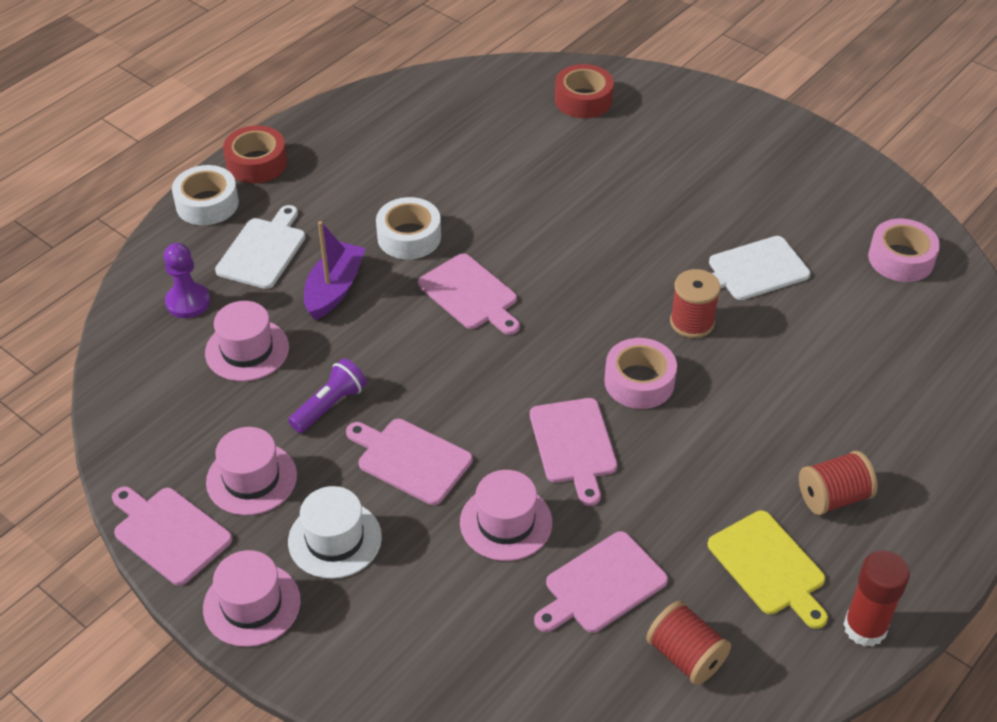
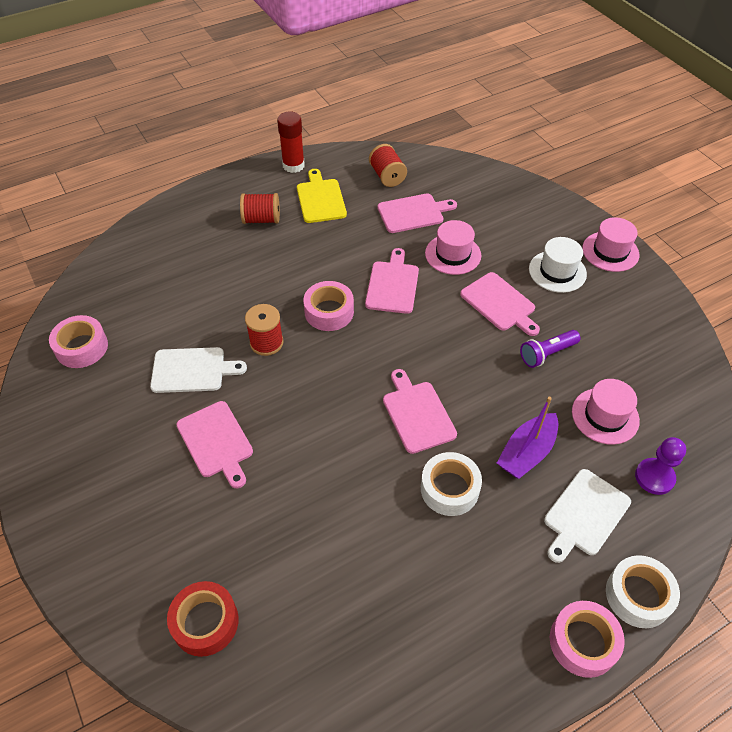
camera: 160 degrees left, 5 degrees up
pink cutting board [112,486,232,586] -> pink cutting board moved to [176,401,253,488]
pink hat [206,427,297,515] -> none
red tape [223,125,287,183] -> pink tape [550,601,625,678]

